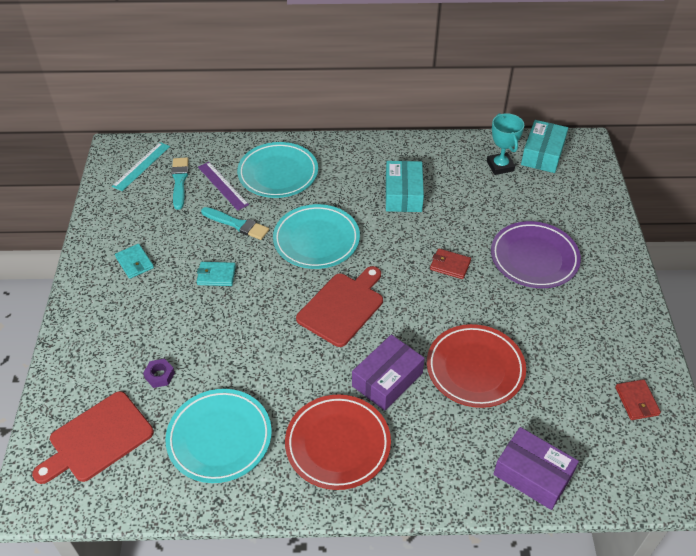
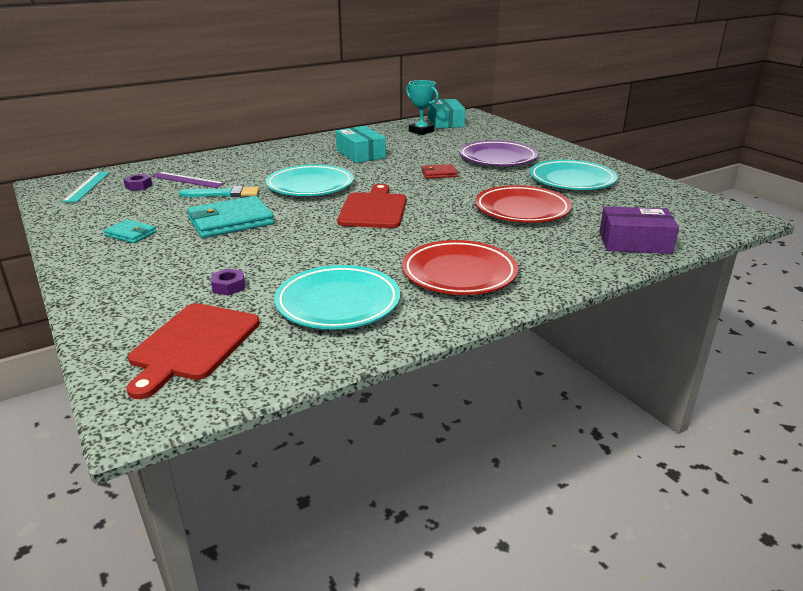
camera: 30 degrees left, 20 degrees down
turquoise brush [171,157,189,210] -> purple nut [123,174,152,191]
turquoise wallet [197,262,236,286] -> turquoise wallet [187,196,274,238], size x1.88
turquoise plate [237,142,318,198] -> turquoise plate moved to [530,160,617,190]
purple box [352,335,425,411] -> none
red wallet [615,379,661,420] -> none

